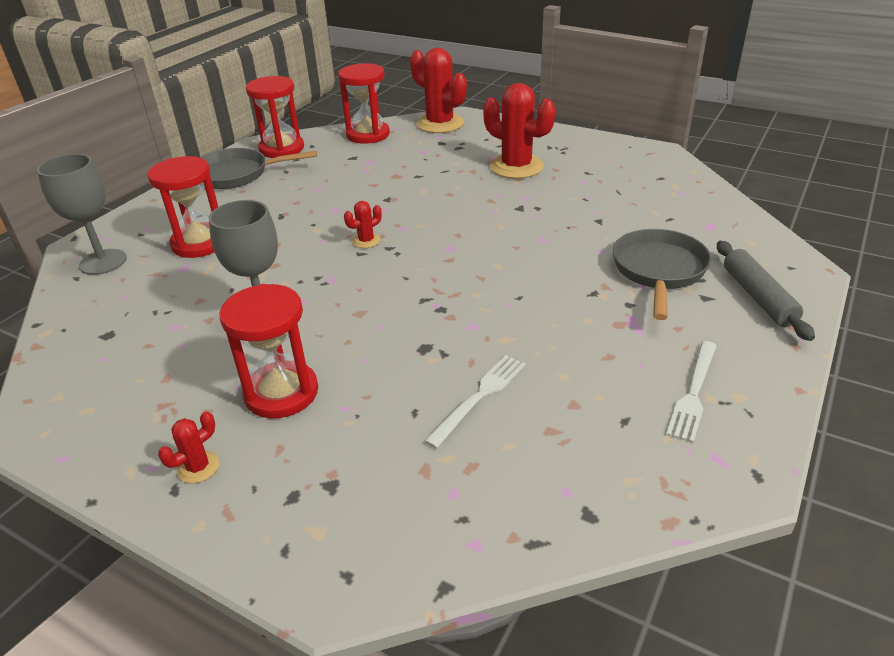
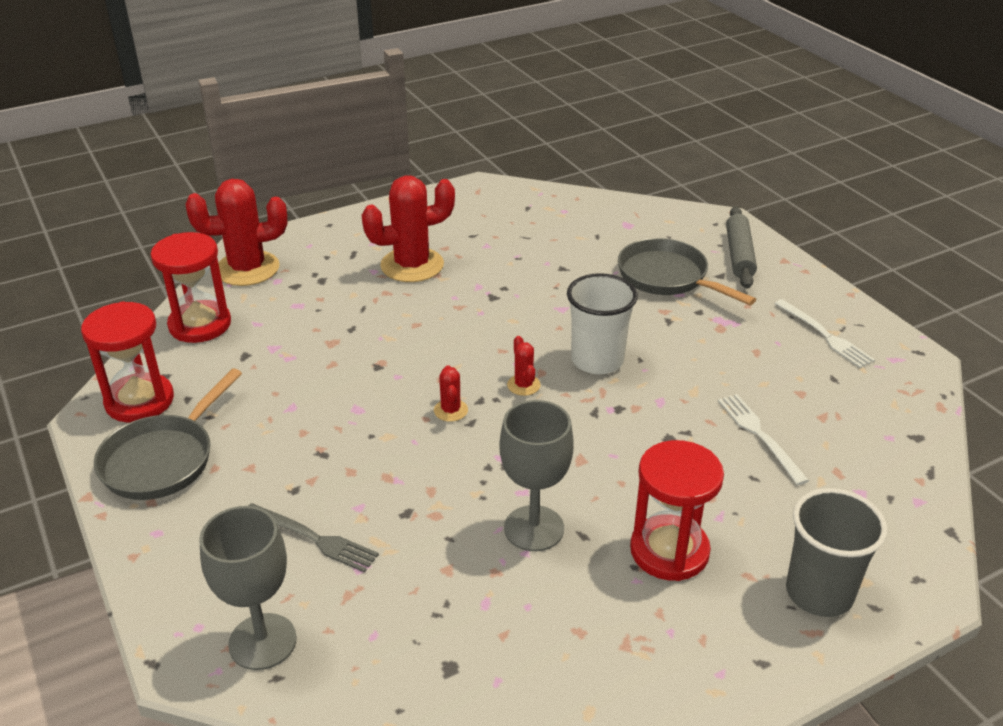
camera: 60 degrees left, 0 degrees up
red hourglass [148,156,218,258] -> grey fork [248,503,379,572]
red cactus [158,411,219,483] -> red cactus moved to [507,336,541,396]
grey rolling pin [717,241,815,341] -> grey rolling pin turned 75 degrees clockwise [726,206,757,289]
none -> white cup [567,273,638,374]
none -> grey cup [786,488,887,617]

